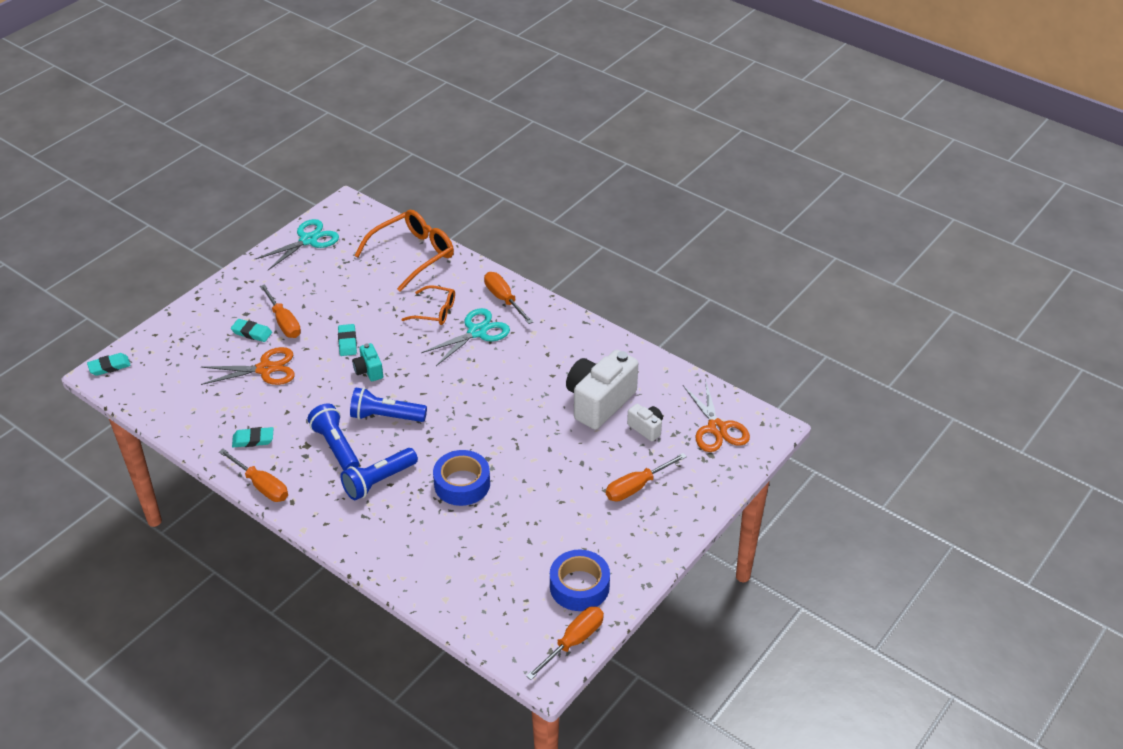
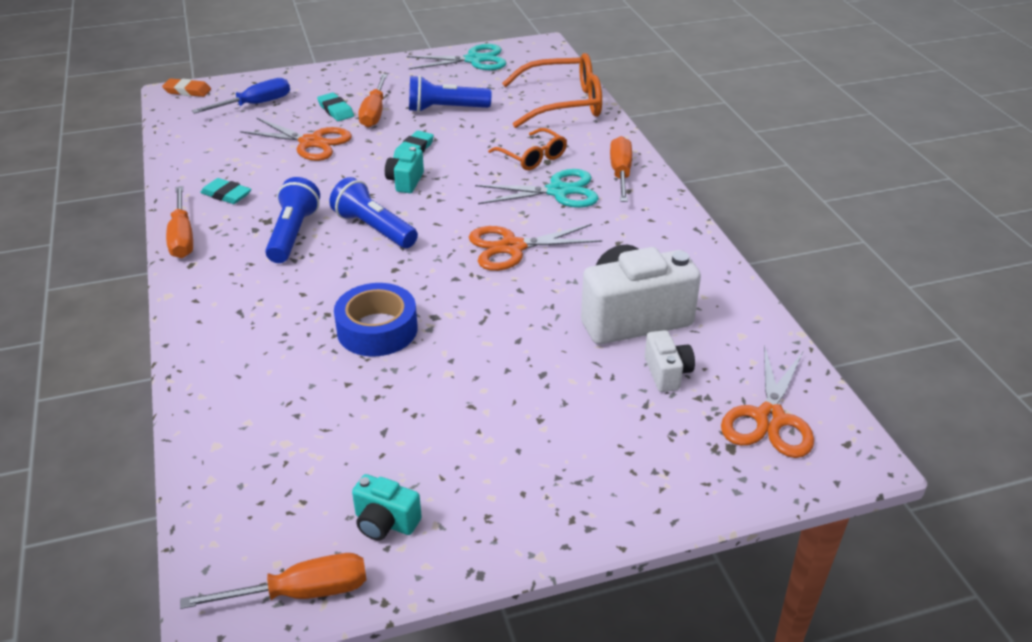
camera: 35 degrees right, 5 degrees down
turquoise eraser [87,353,131,376] -> orange eraser [162,78,211,97]
blue flashlight [340,448,418,500] -> blue flashlight moved to [409,75,491,112]
blue tape [550,550,610,611] -> turquoise camera [352,474,422,541]
orange screwdriver [606,453,687,502] -> none
none -> blue screwdriver [192,78,290,114]
none -> orange scissors [469,224,602,271]

